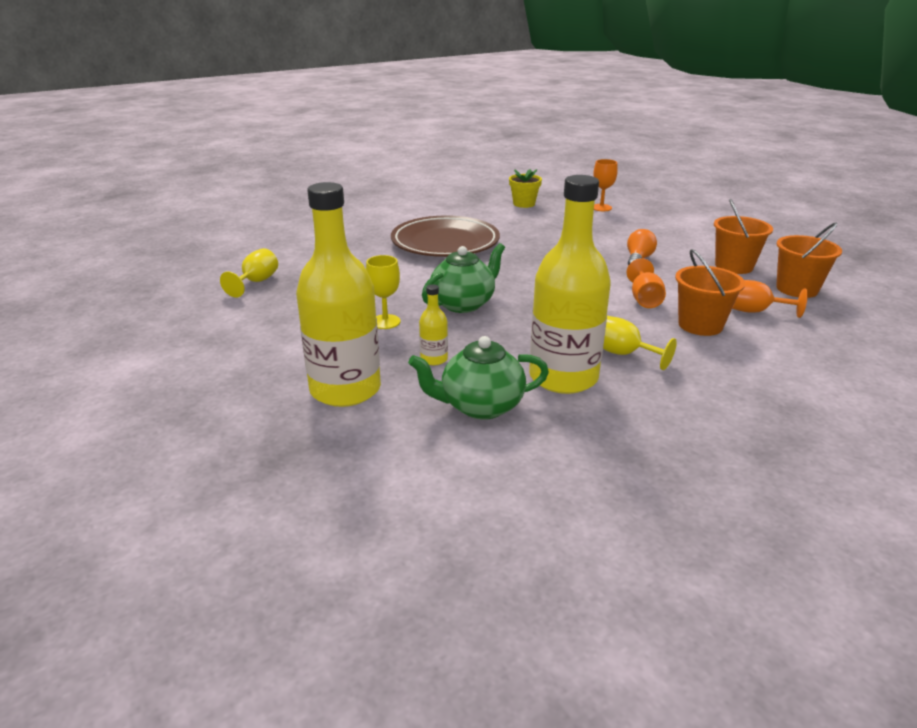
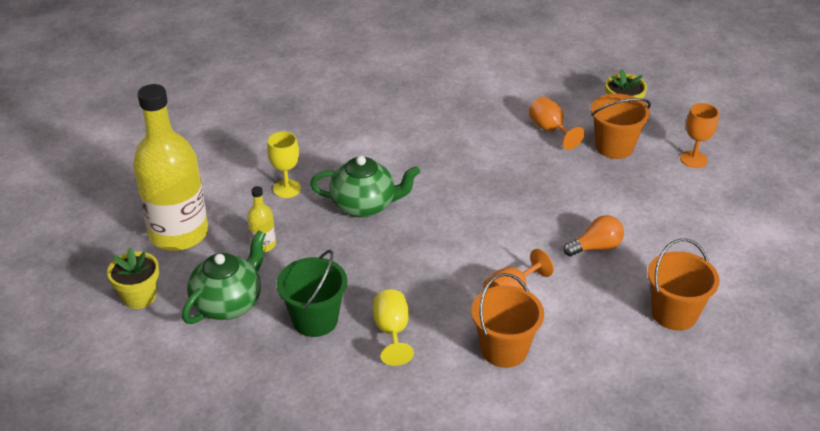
camera: 45 degrees right, 10 degrees up
yellow goblet [220,248,278,297] -> none
brown plate [391,215,500,257] -> none
green teapot [408,336,549,420] -> green teapot turned 90 degrees clockwise [182,230,266,324]
yellow bottle [529,175,611,394] -> green bucket [276,250,347,337]
orange goblet [732,280,808,318] -> orange goblet moved to [529,97,585,150]
orange bucket [776,222,842,298] -> orange bucket moved to [591,94,651,159]
none -> yellow flower pot [107,248,159,309]

